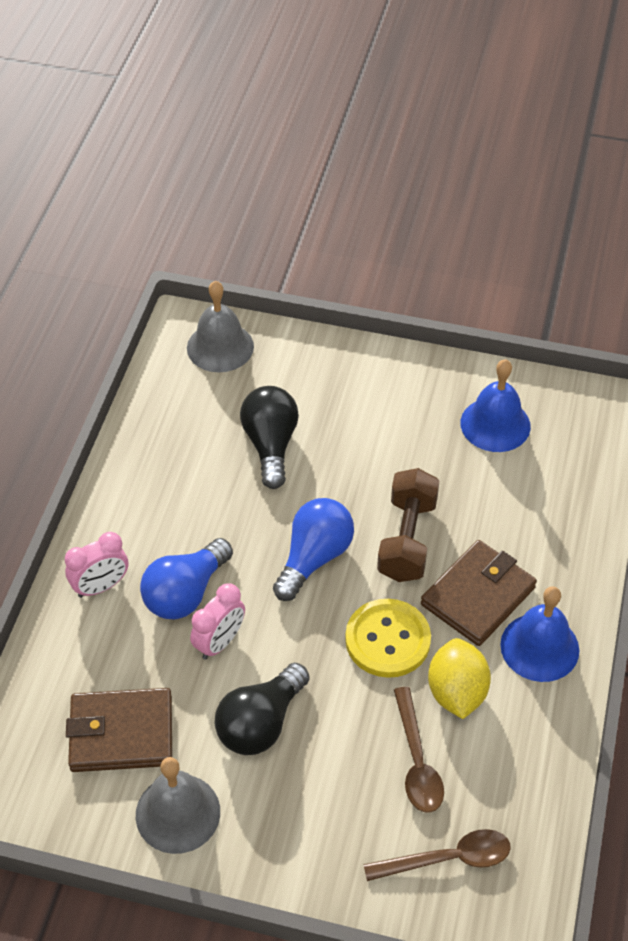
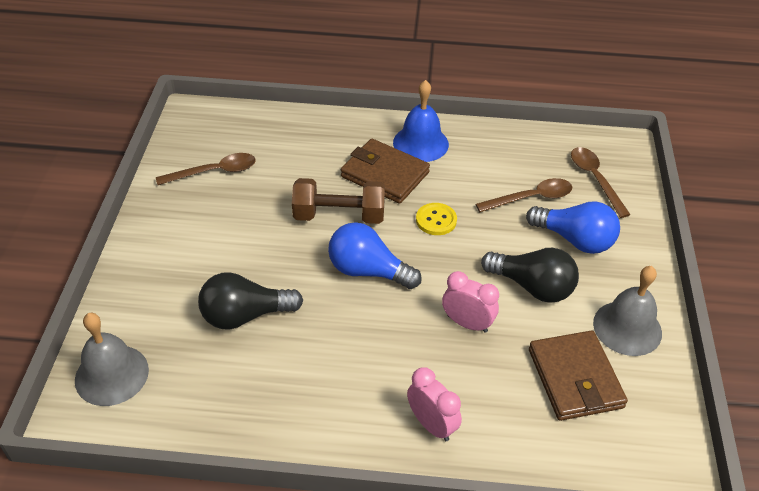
camera: 100 degrees left, 5 degrees down
blue light bulb [140,538,233,620] -> blue light bulb moved to [526,201,620,254]
yellow button [345,599,431,678] -> yellow button [416,203,457,235], size x0.62
yellow lemon [428,638,491,719] -> none
blue bell [460,359,531,452] -> brown spoon [156,153,256,185]

